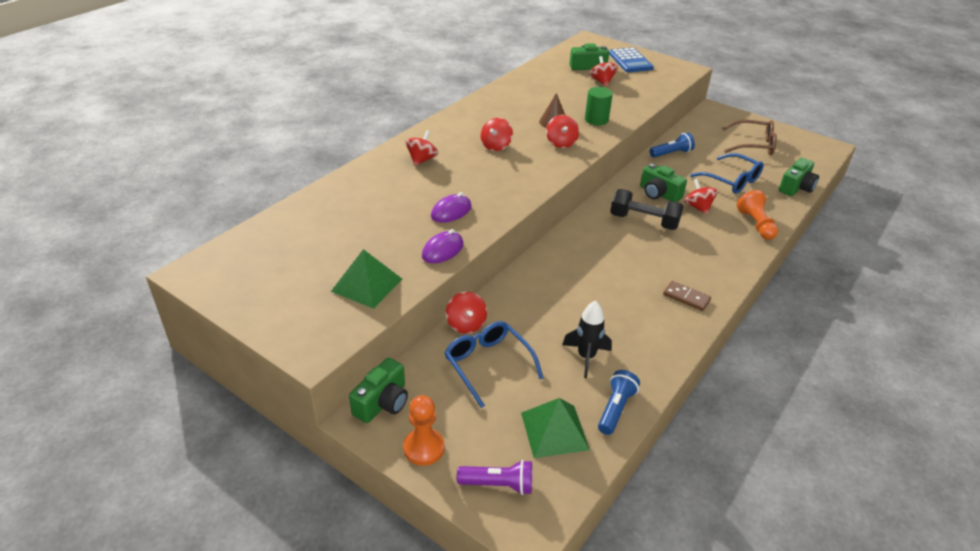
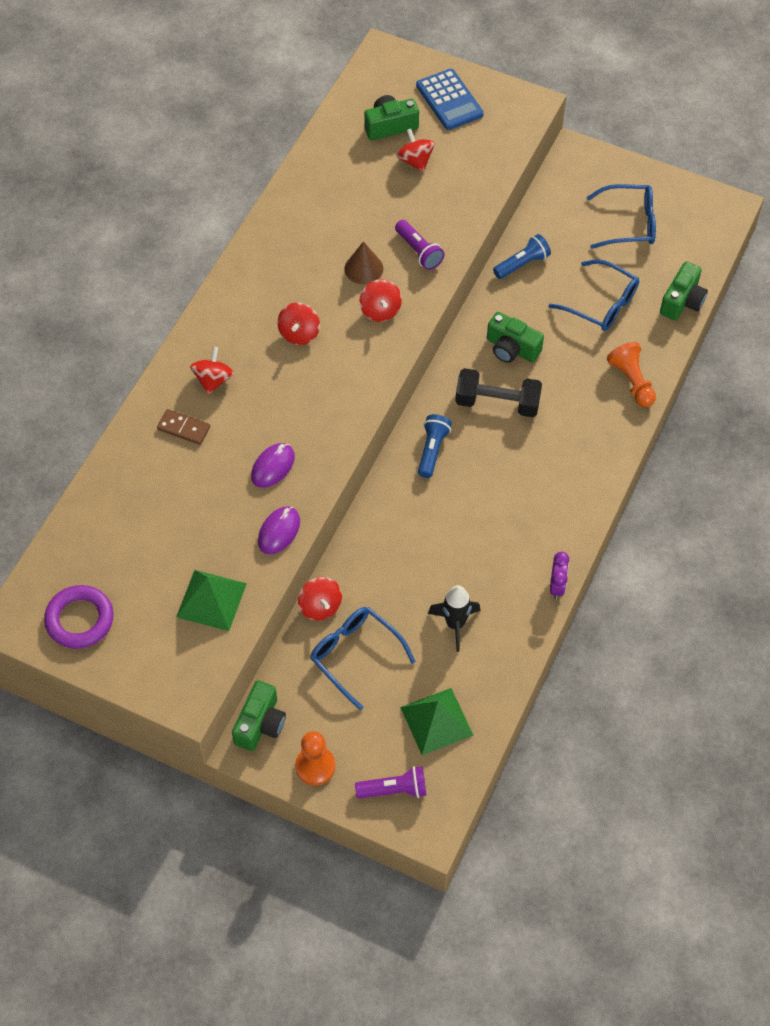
camera: 10 degrees left, 20 degrees up
green cylinder [585,87,613,125] -> purple flashlight [395,220,444,270]
blue flashlight [598,370,640,435] -> blue flashlight moved to [418,414,452,478]
brown domino [663,281,711,311] -> brown domino moved to [157,409,210,445]
red spinning top [684,179,718,214] -> none
brown glasses [722,120,777,155] -> blue glasses [586,184,656,249]
none -> purple ring [44,585,114,649]
none -> purple clock [550,552,569,599]

